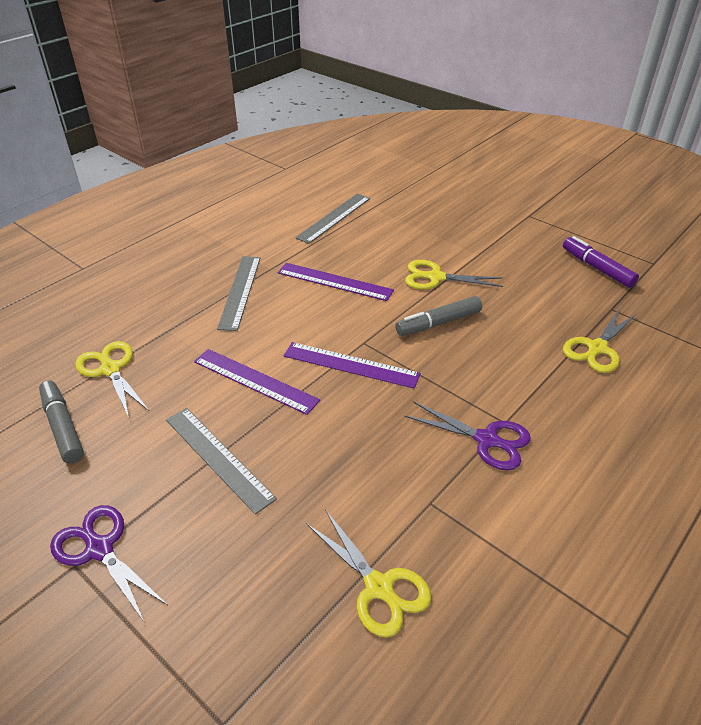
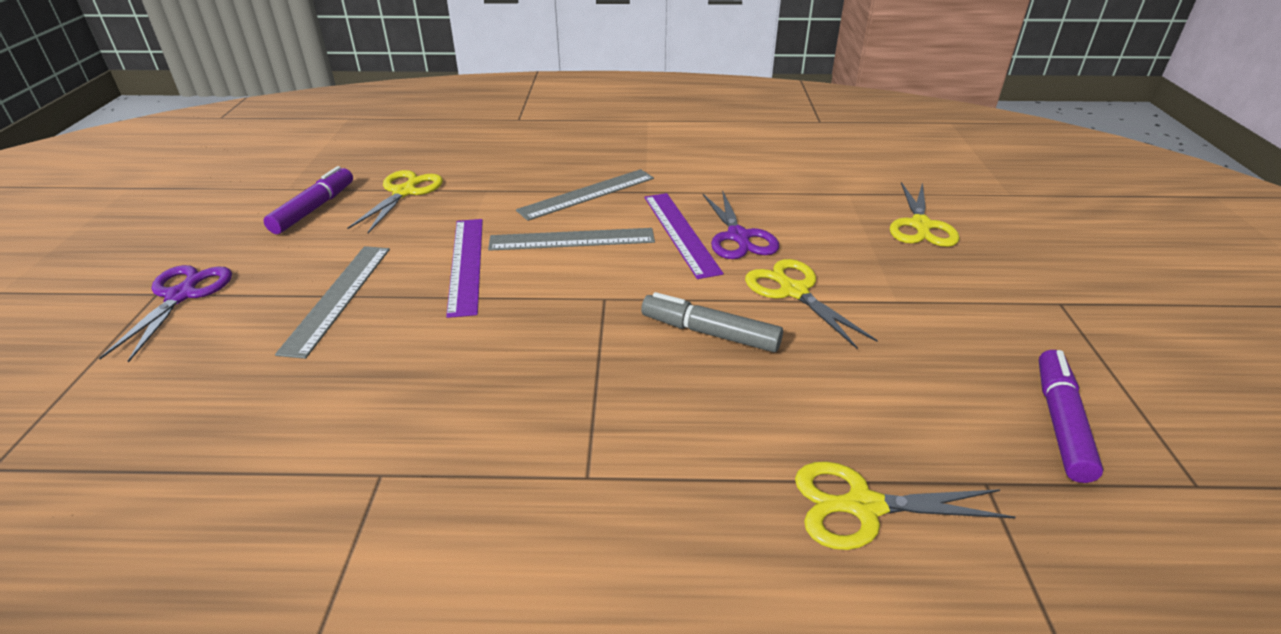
camera: 50 degrees right, 5 degrees down
grey marker [39,380,84,464] -> purple marker [263,166,353,234]
purple ruler [284,342,421,389] -> none
grey ruler [295,194,370,244] -> grey ruler moved to [488,228,655,251]
yellow scissors [306,509,431,638] -> yellow scissors moved to [890,182,959,247]
purple scissors [404,401,531,470] -> purple scissors moved to [703,190,779,259]

